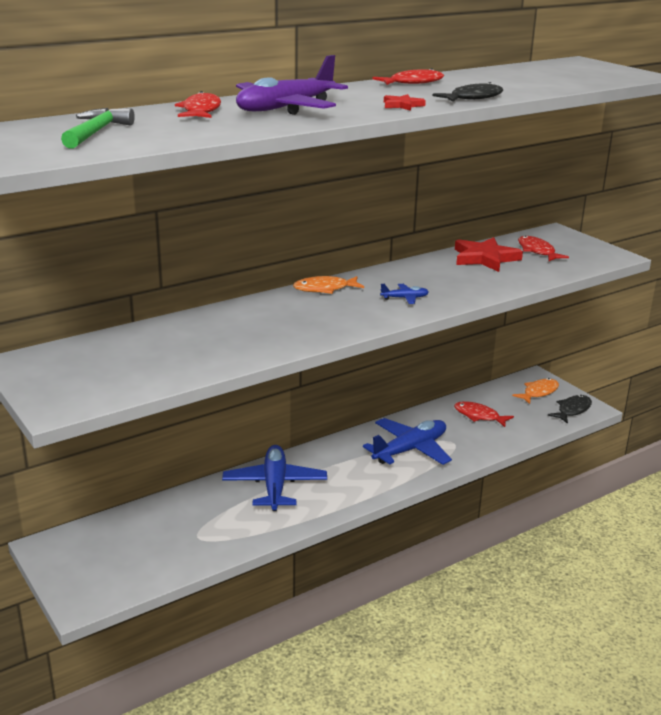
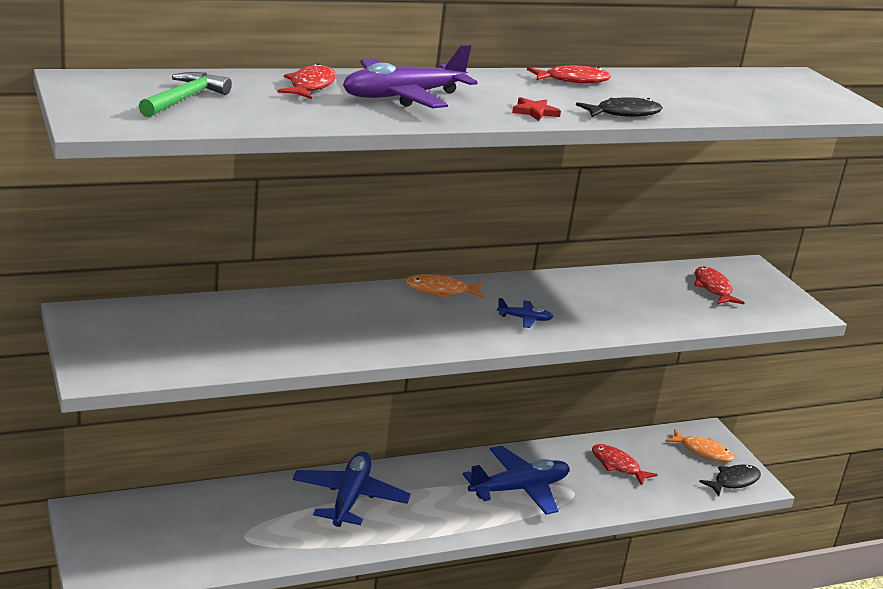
camera: 10 degrees right, 0 degrees up
red star [455,237,523,272] -> none
orange fish [512,378,559,404] -> orange fish turned 60 degrees clockwise [665,429,735,462]

